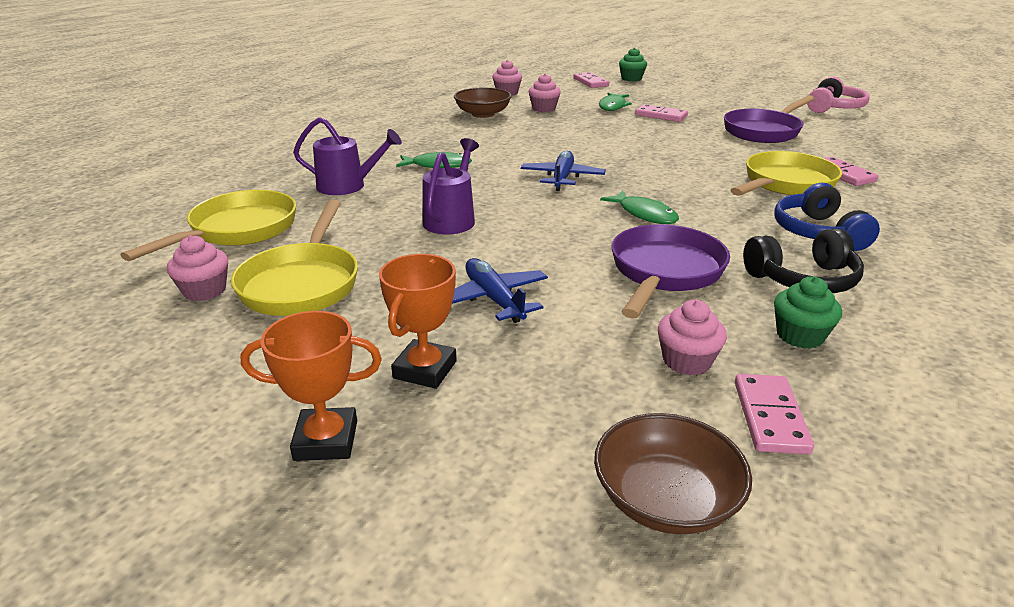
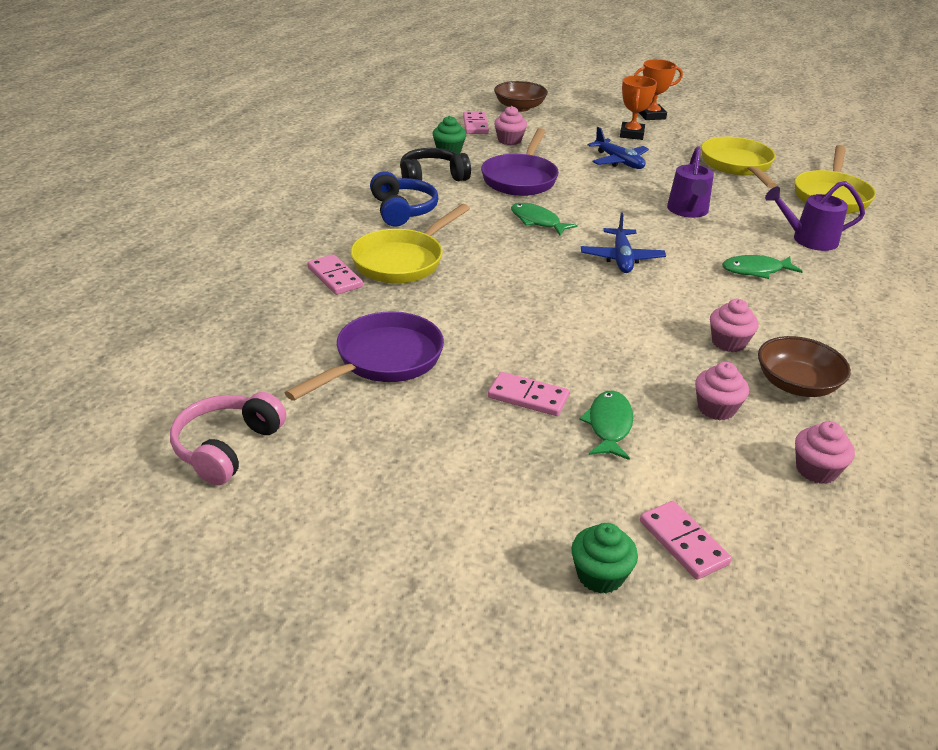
camera: 170 degrees right, 5 degrees up
pink cupcake [167,236,228,301] -> pink cupcake moved to [710,299,758,352]

